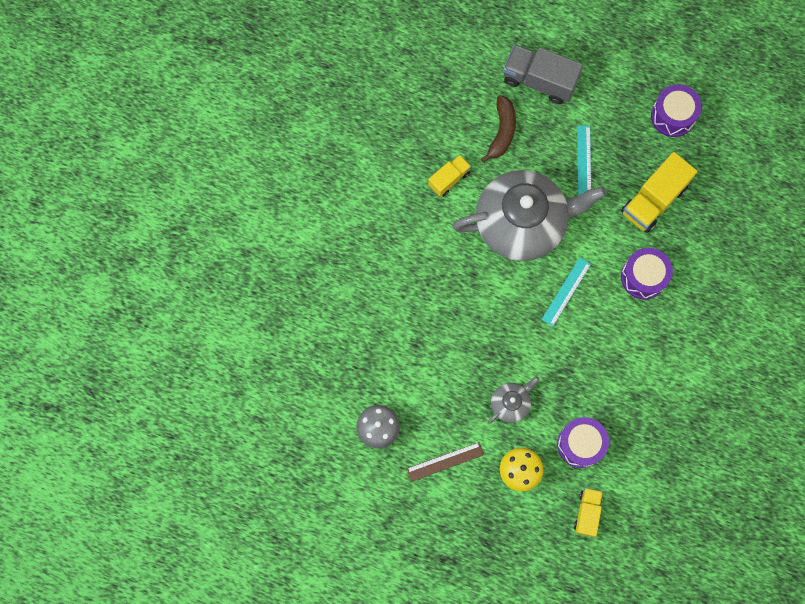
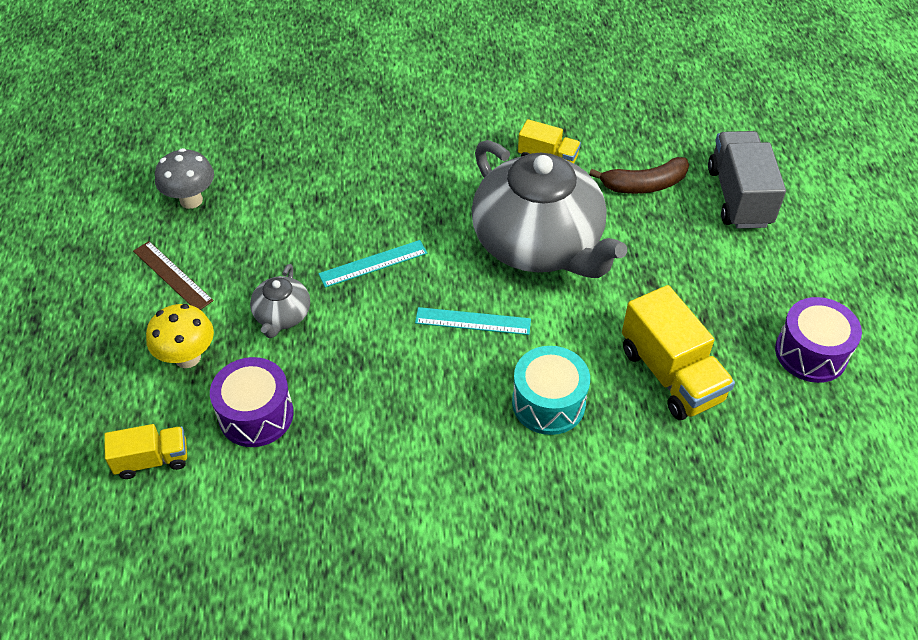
camera: 65 degrees right, 25 degrees down
grey teapot [488,377,539,424] -> grey teapot turned 75 degrees clockwise [250,264,310,338]
turquoise ruler [577,125,591,196] -> turquoise ruler moved to [318,240,427,288]
yellow truck [621,152,697,233] -> yellow truck turned 135 degrees counterclockwise [622,285,735,420]
purple drum [621,248,673,300] -> turquoise drum [512,346,590,435]

